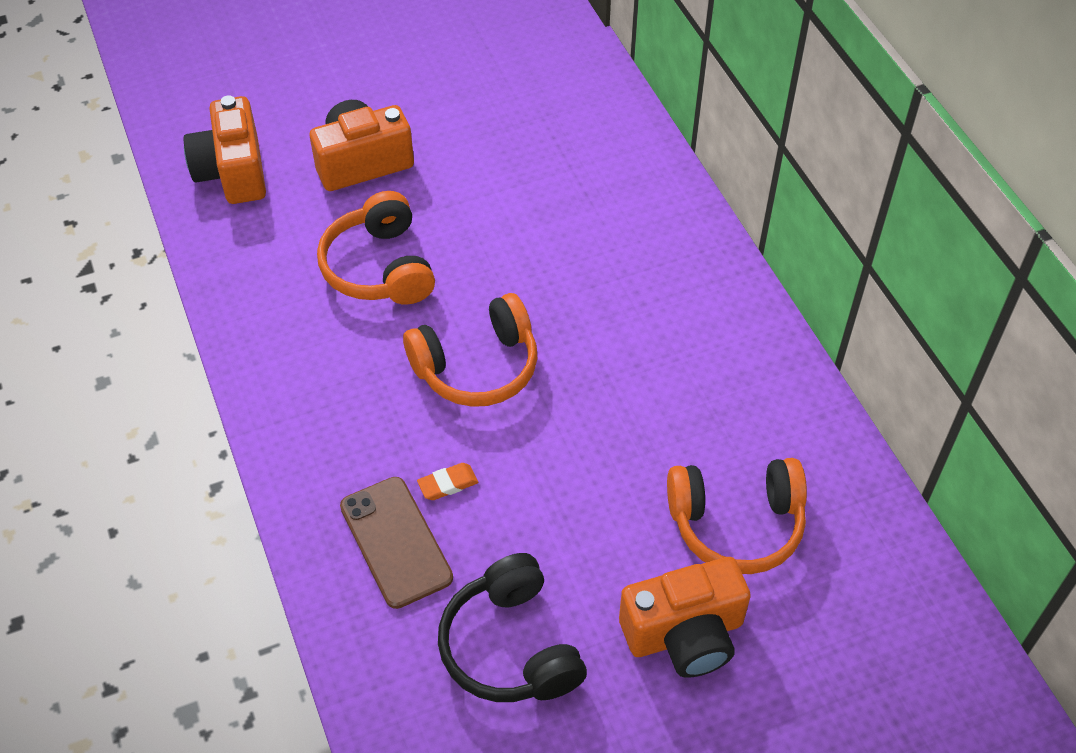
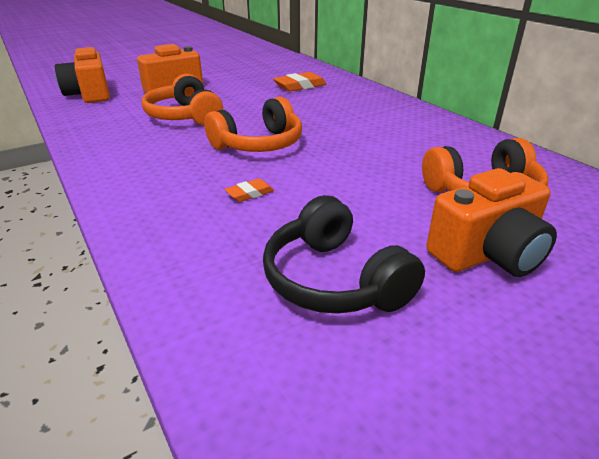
camera: 10 degrees left, 20 degrees down
brown phone [340,477,453,609] -> none
none -> orange eraser [273,72,326,92]

